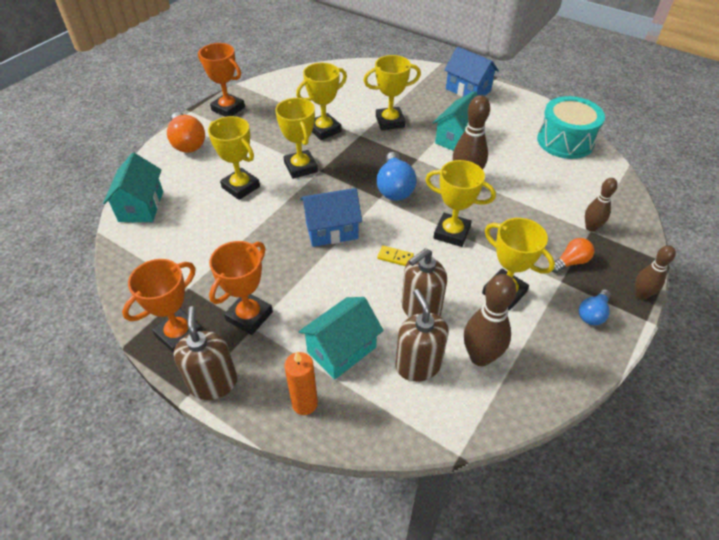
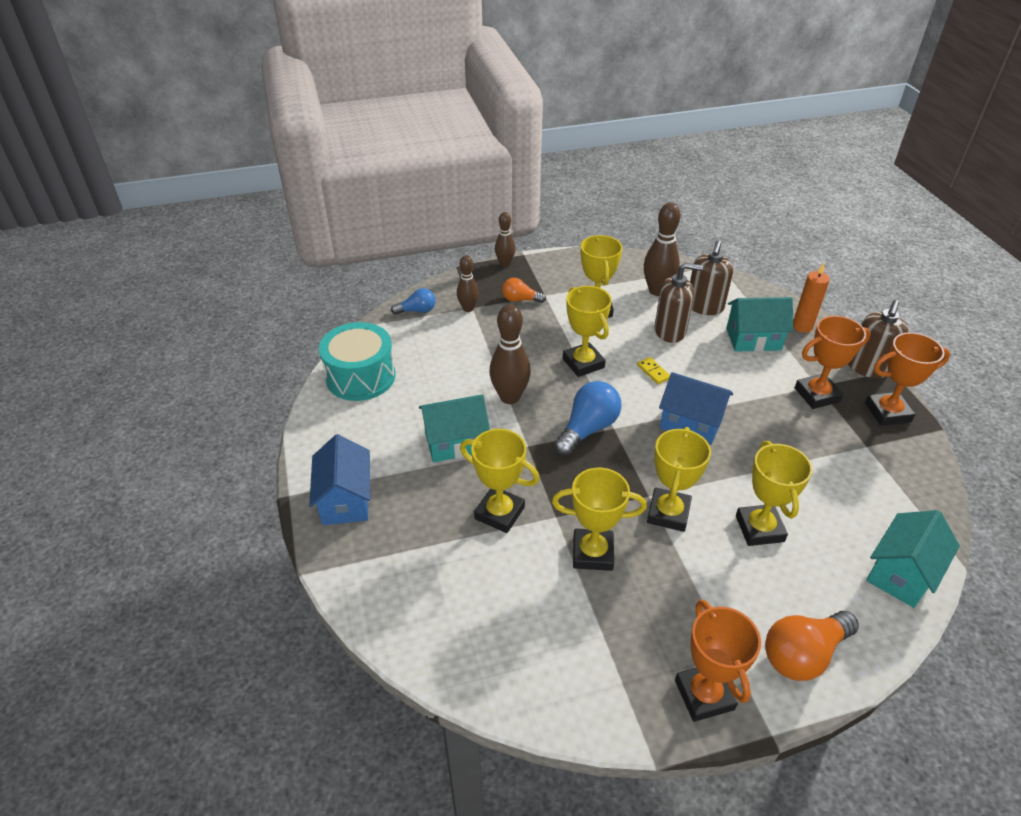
camera: 140 degrees left, 5 degrees down
orange light bulb [167,112,205,153] -> orange light bulb turned 135 degrees counterclockwise [765,611,859,681]
blue light bulb [579,290,611,325] -> blue light bulb moved to [391,288,436,314]

